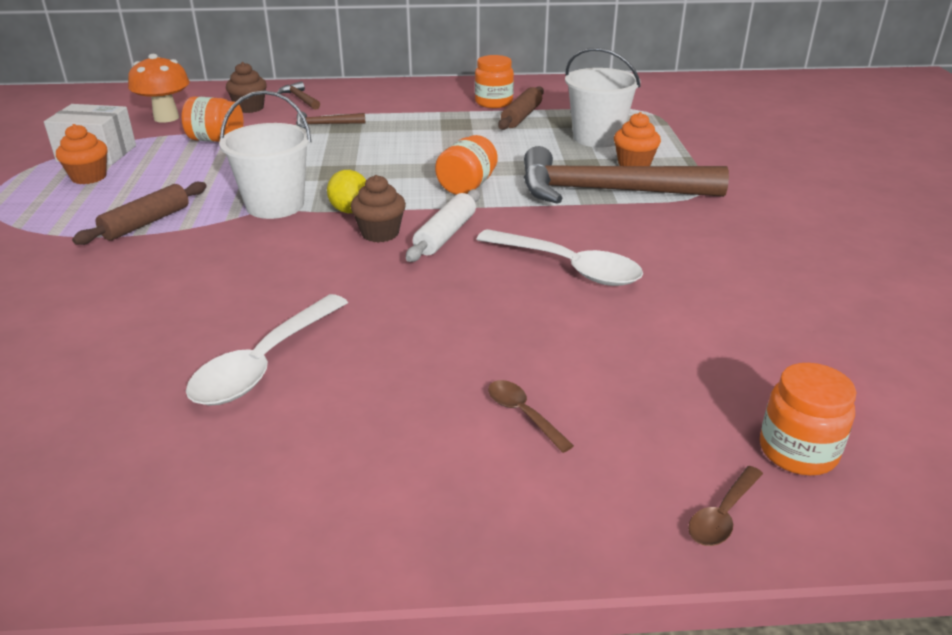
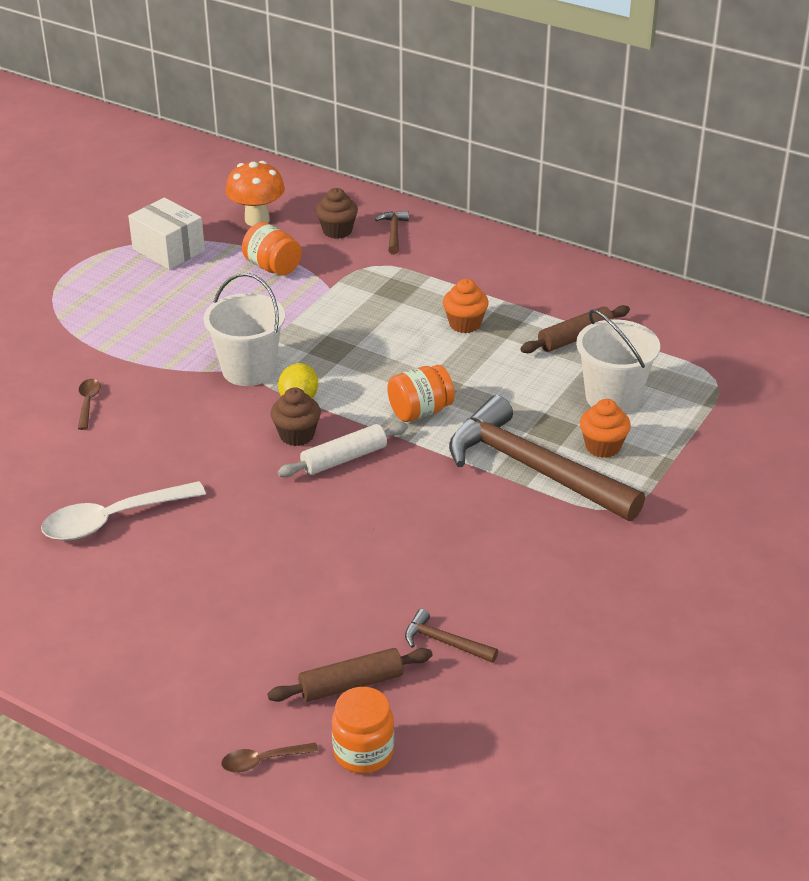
camera: 35 degrees right, 5 degrees up
orange cupcake [56,124,107,184] -> orange cupcake moved to [443,279,489,333]
brown rolling pin [72,182,207,245] -> brown rolling pin moved to [268,648,433,702]
brown hammer [296,111,365,129] -> brown hammer moved to [405,609,498,663]
orange jar [475,55,514,108] -> none
white spoon [476,229,643,286] -> none
brown spoon [488,380,574,453] -> brown spoon moved to [78,379,101,430]

